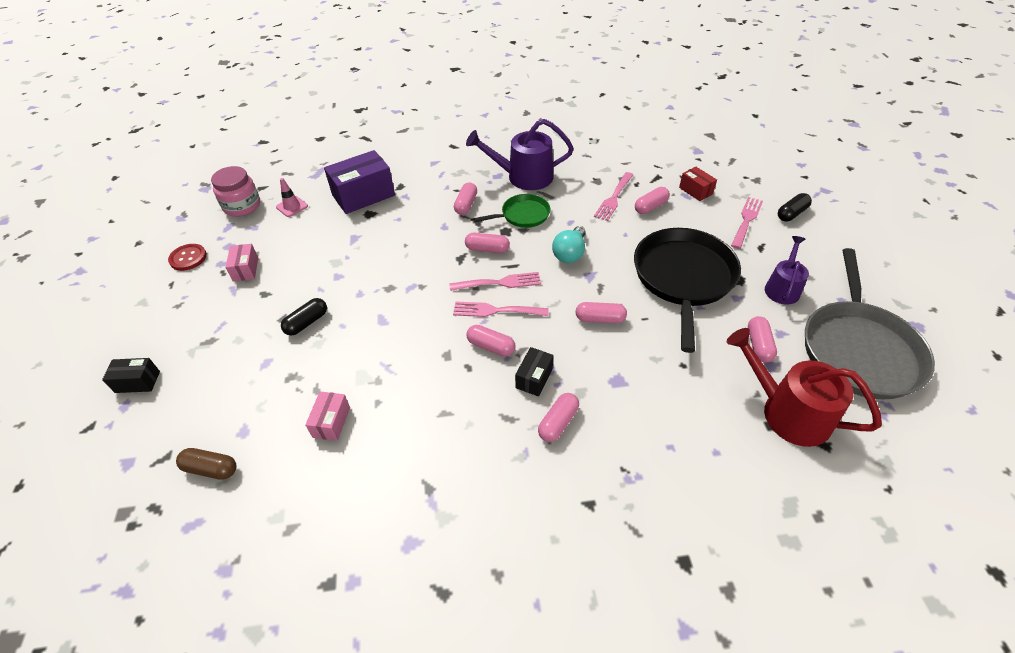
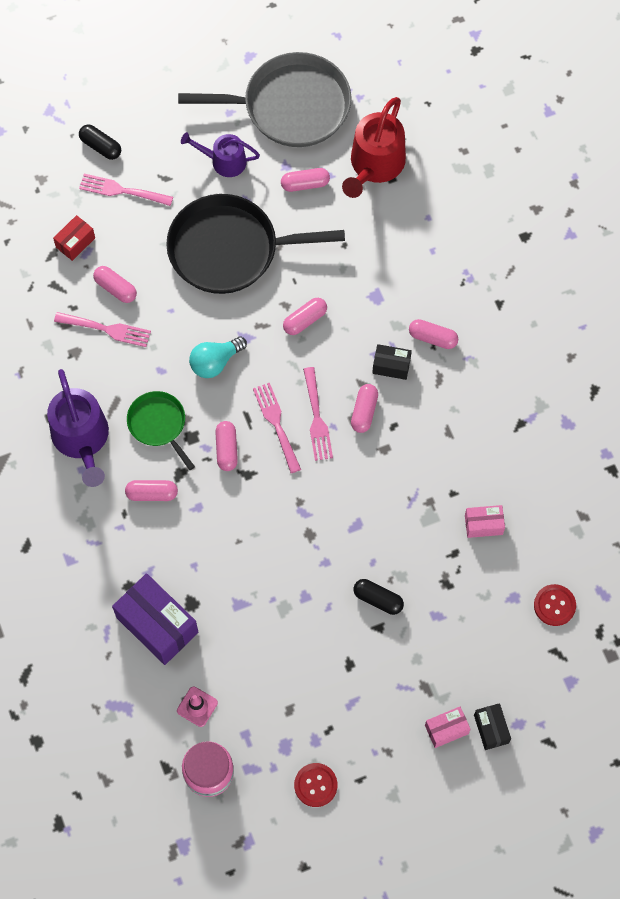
camera: 105 degrees left, 20 degrees up
brown capsule [176,448,236,480] -> red button [534,584,576,626]
pink box [225,244,258,282] -> pink box moved to [425,707,471,748]
turquoise light bulb [552,226,586,263] -> turquoise light bulb turned 135 degrees clockwise [189,336,247,378]
pink capsule [575,302,627,324] -> pink capsule turned 60 degrees clockwise [283,298,327,335]

